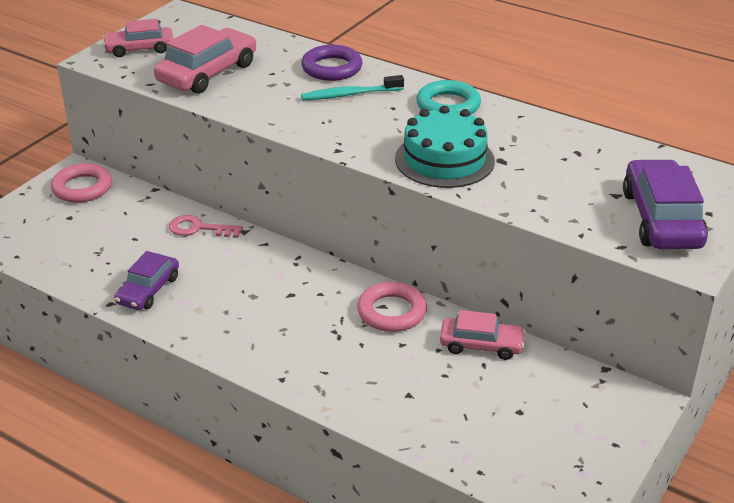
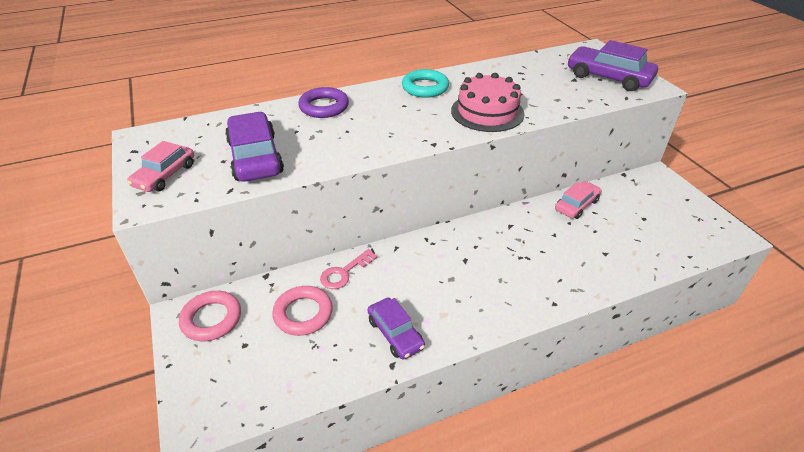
camera: 55 degrees left, 5 degrees up
pink car [154,25,256,94] -> purple car [225,112,284,182]
turquoise toothbrush [301,75,404,100] -> none
pink ring [357,282,427,332] -> pink ring moved to [272,286,333,336]
turquoise cake [395,106,495,188] -> pink cake [451,73,525,132]

